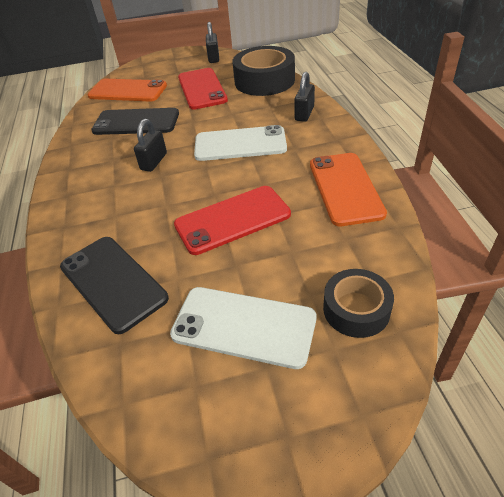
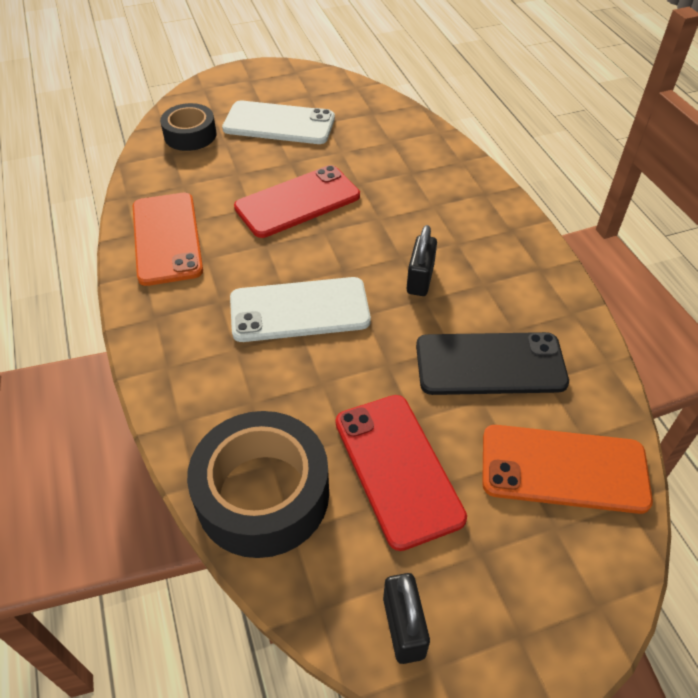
camera: 170 degrees right, 5 degrees up
black phone [60,237,169,334] -> none
black padlock [294,72,315,122] -> none

